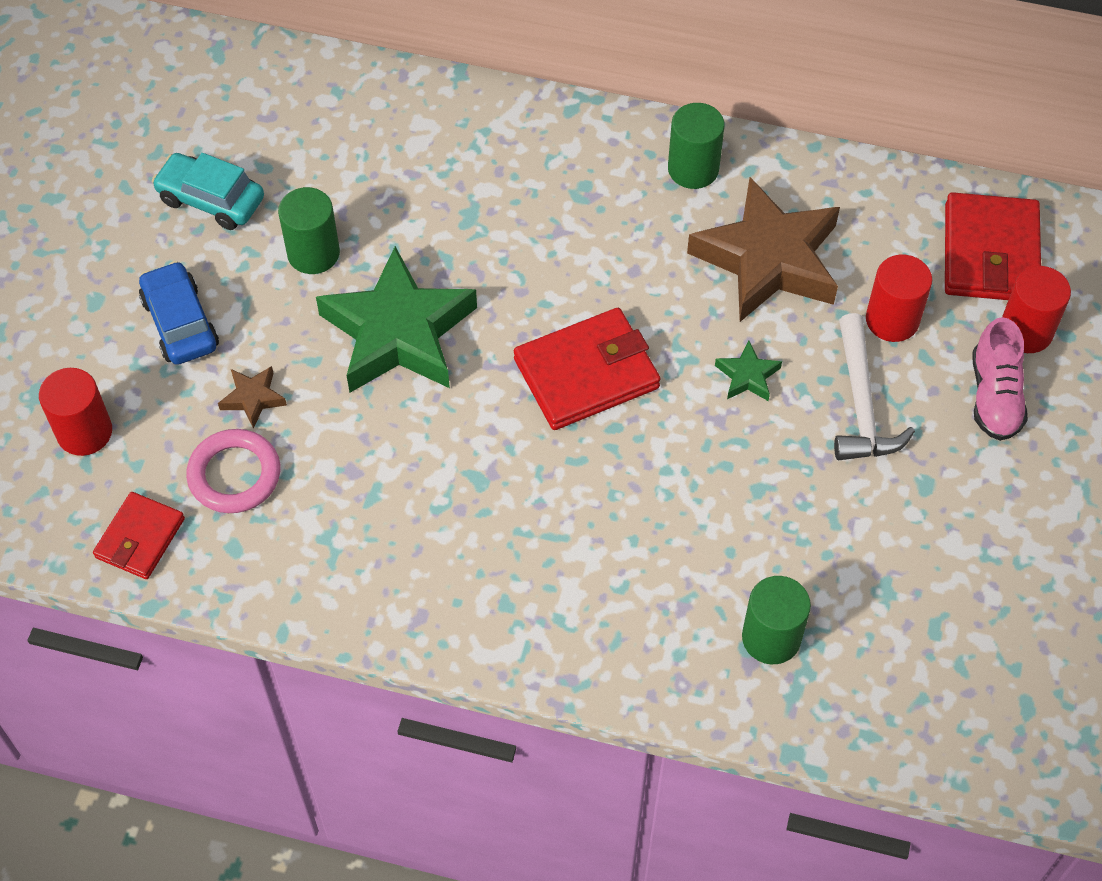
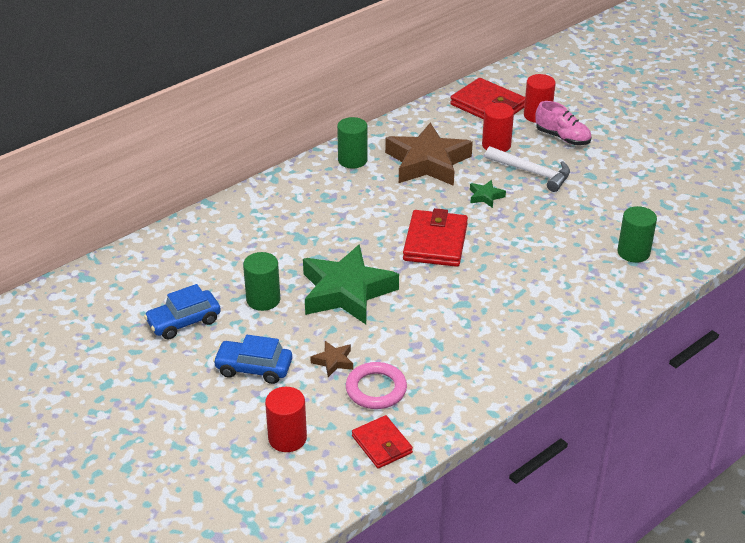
camera: 55 degrees left, 20 degrees down
turquoise car [152,153,264,230] -> blue car [144,284,221,340]

